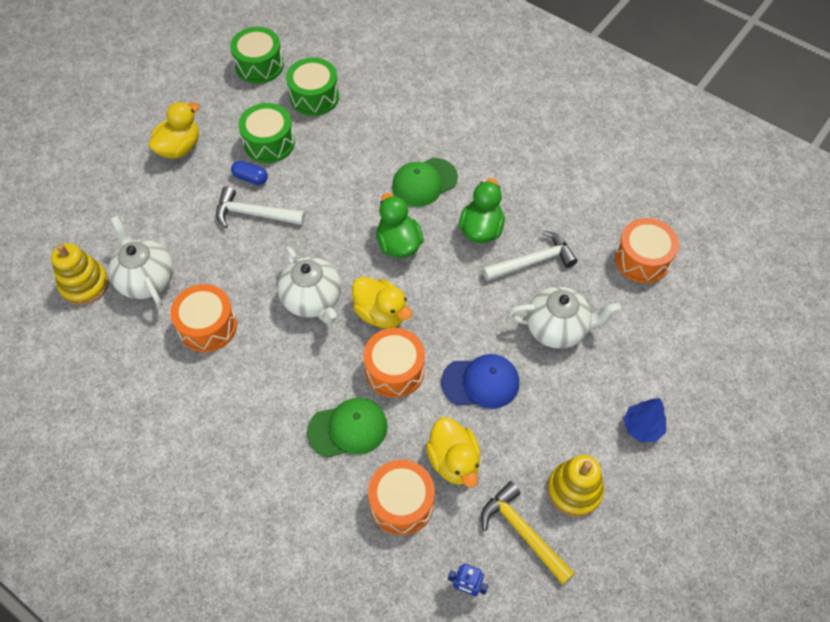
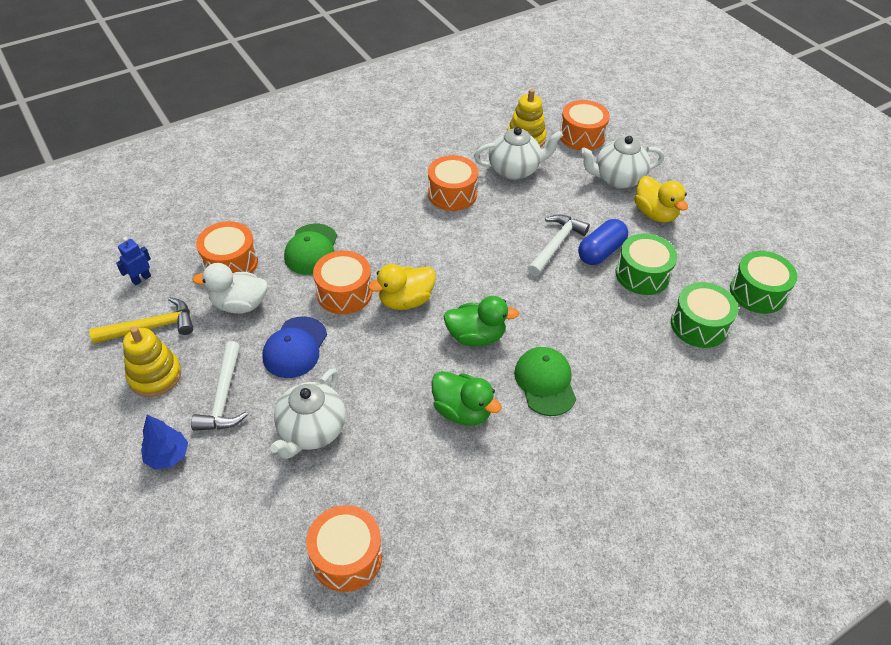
camera: 110 degrees right, 10 degrees down
blue capsule [231,161,268,185] -> blue capsule [578,219,628,265], size x1.62
white teapot [277,246,341,324] -> white teapot moved to [580,136,664,189]
yellow duck [426,417,481,487] -> white duck [193,263,268,314]
white hammer [483,230,578,281] -> white hammer moved to [191,341,248,431]
none -> orange drum [560,100,610,151]

